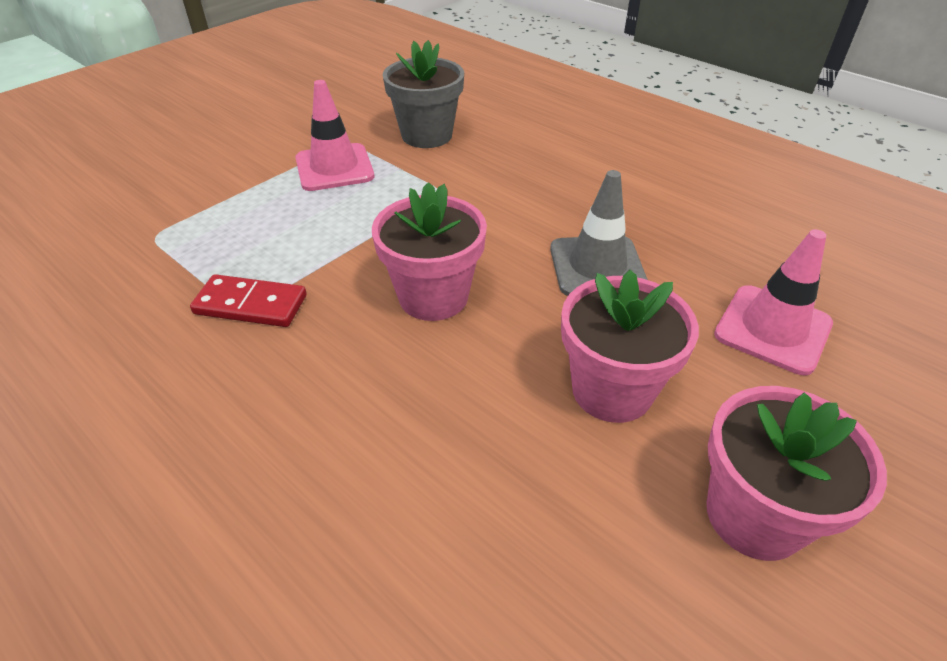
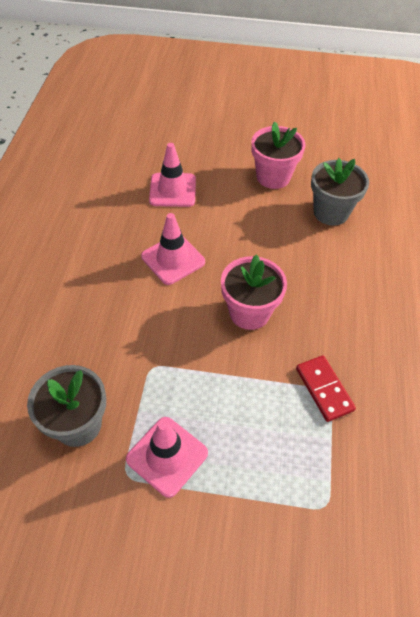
camera: 125 degrees left, 10 degrees up
grey traffic cone [550,170,648,296] -> pink traffic cone [141,213,205,285]
pink flower pot [561,270,699,423] -> none
none -> grey flower pot [311,158,369,226]

